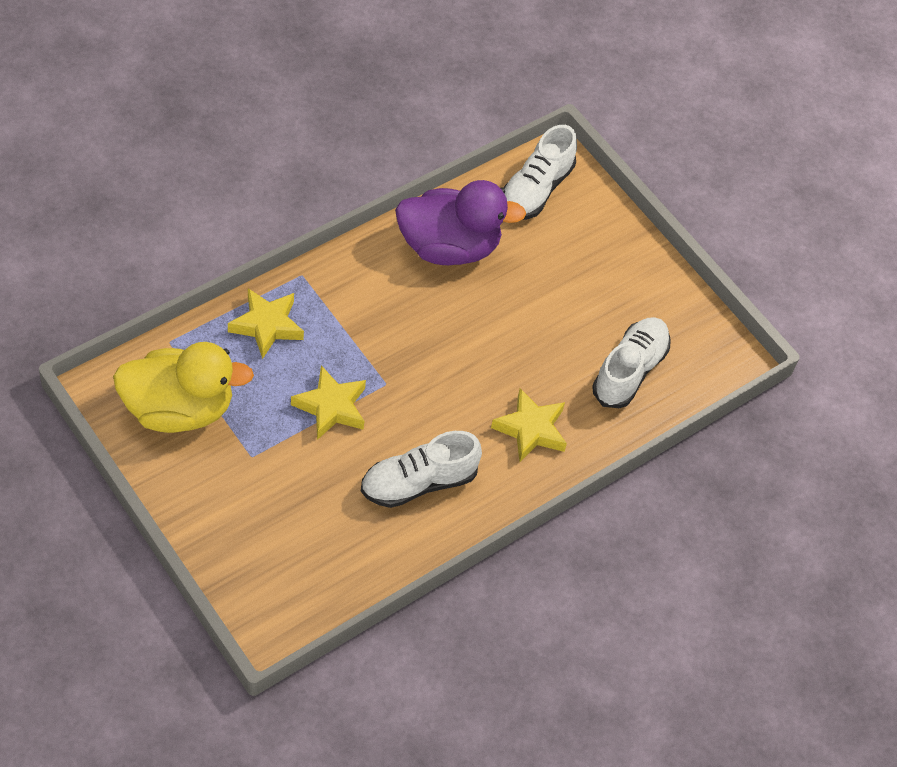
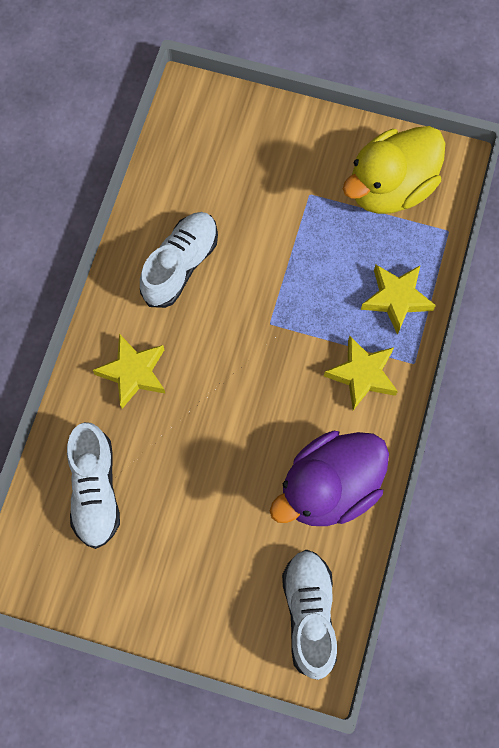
camera: 150 degrees right, 15 degrees up
yellow star [291,365,366,440] -> yellow star moved to [324,335,398,410]

